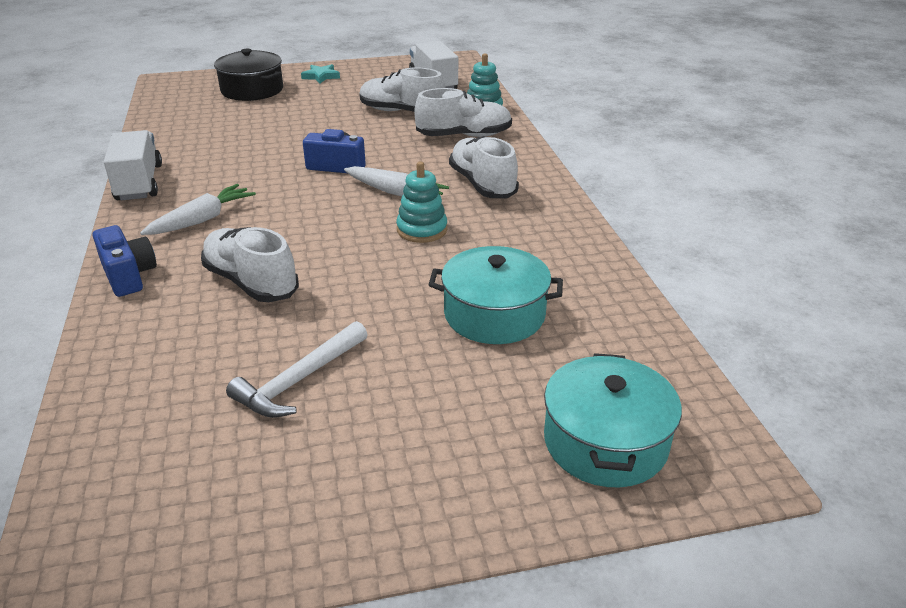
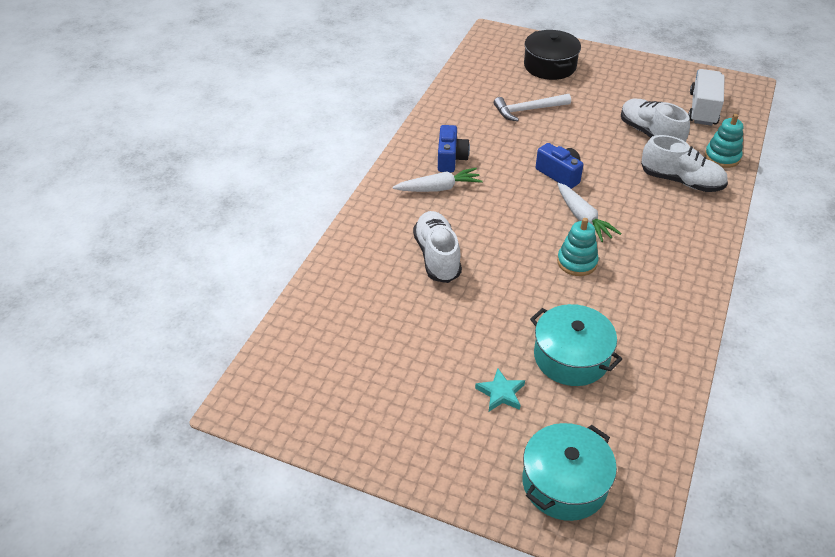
camera: 35 degrees right, 10 degrees up
blue camera [93,225,157,297] -> blue camera moved to [438,125,470,172]
white truck [104,130,162,200] -> none
white hammer [226,321,368,418] -> white hammer moved to [494,94,571,121]
turquoise star [301,64,340,84] -> turquoise star moved to [475,368,525,411]
white shoe [449,136,519,198] -> none

